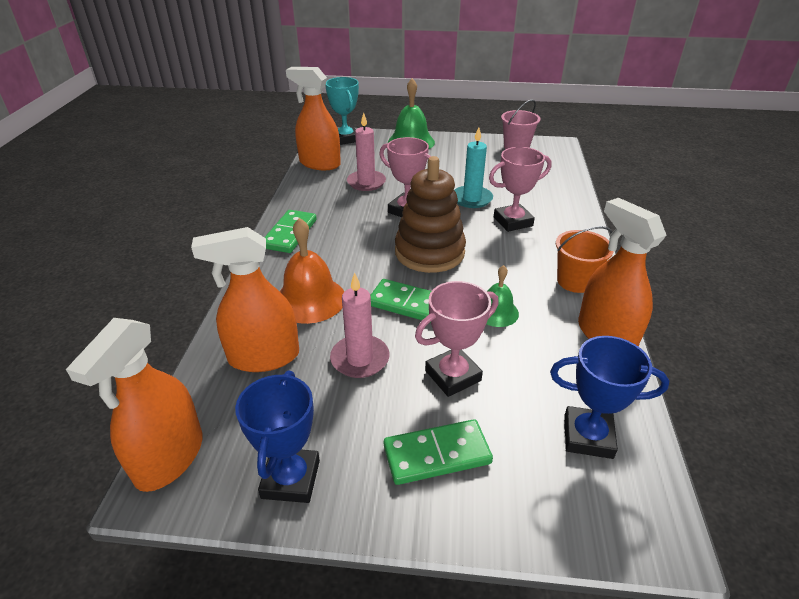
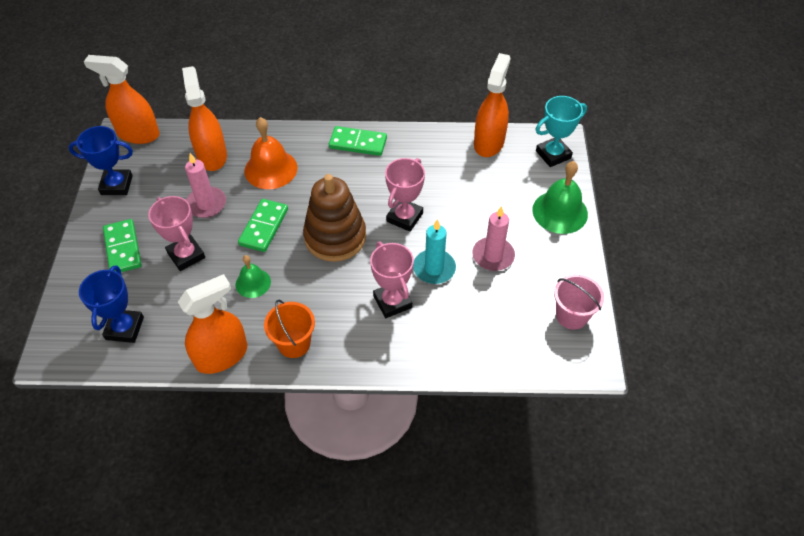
camera: 85 degrees right, 15 degrees up
pink candle [347,112,386,191] -> pink candle moved to [472,206,515,271]

